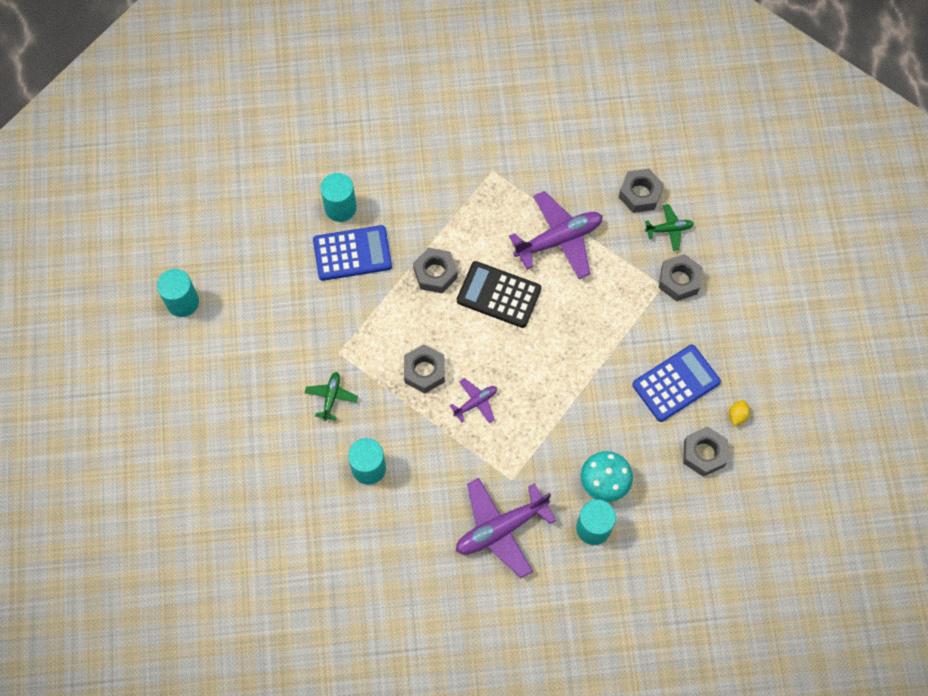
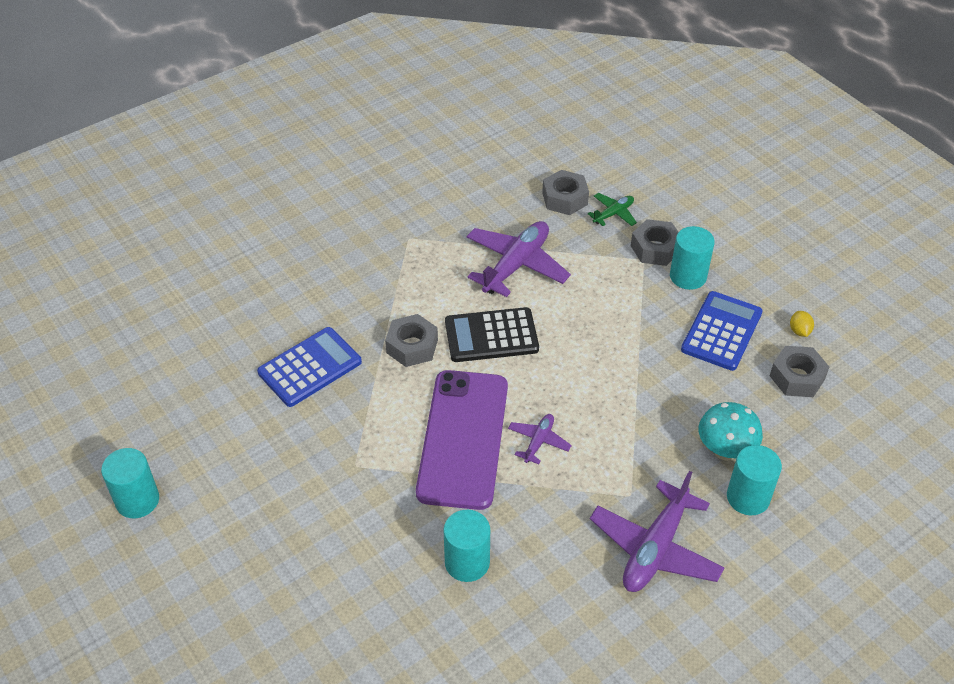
camera: 30 degrees left, 20 degrees down
green plane [305,372,358,421] -> none
turquoise cylinder [320,173,357,222] -> turquoise cylinder moved to [670,226,715,290]
grey nut [404,344,445,393] -> purple phone [416,370,508,510]

